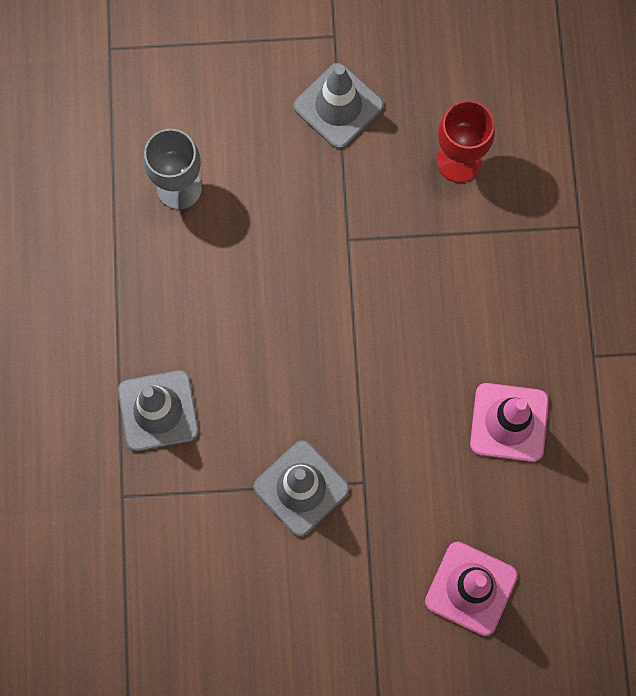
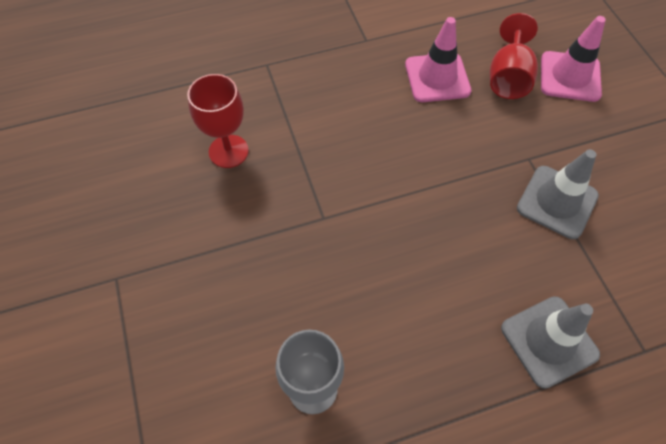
camera: 105 degrees left, 15 degrees down
grey traffic cone [293,63,384,149] -> none
none -> red goblet [490,13,538,99]

